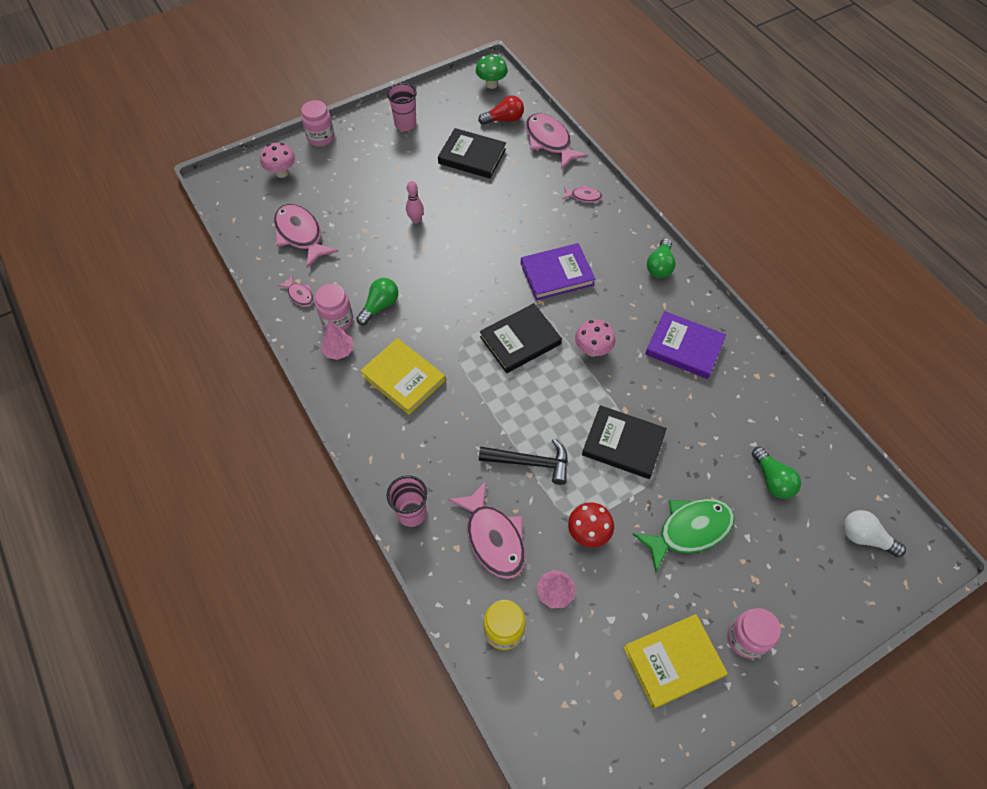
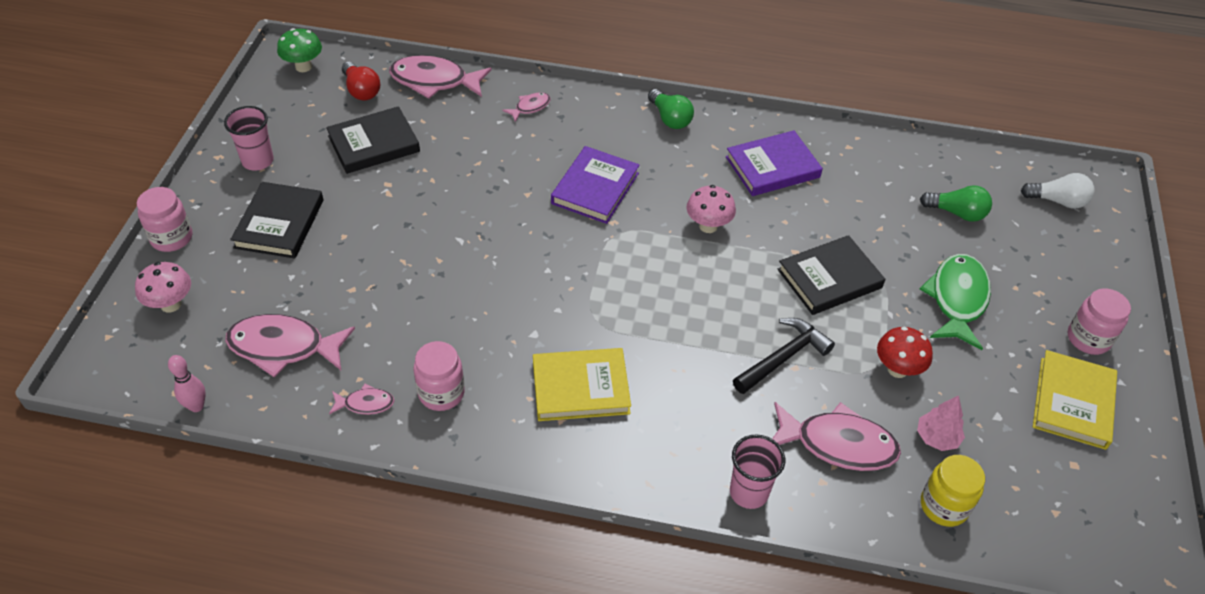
camera: 50 degrees left, 10 degrees down
pink tree [321,321,354,360] -> none
green light bulb [356,278,398,325] -> none
pink bowling pin [406,181,424,223] -> pink bowling pin moved to [168,355,206,412]
red light bulb [478,96,524,125] -> red light bulb turned 120 degrees clockwise [342,62,380,100]
black book [480,303,562,373] -> black book moved to [230,182,324,259]
white light bulb [844,510,906,557] -> white light bulb turned 150 degrees counterclockwise [1021,173,1094,209]

